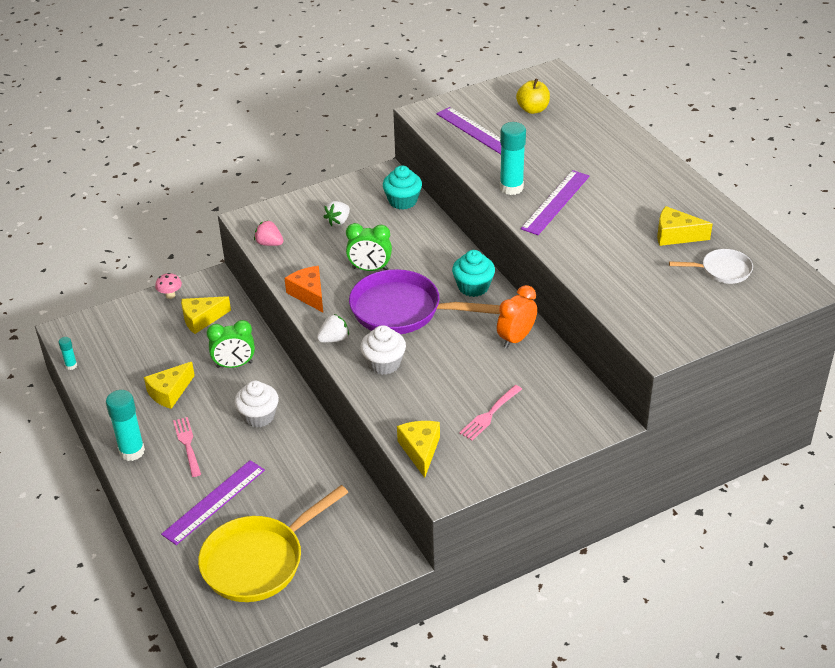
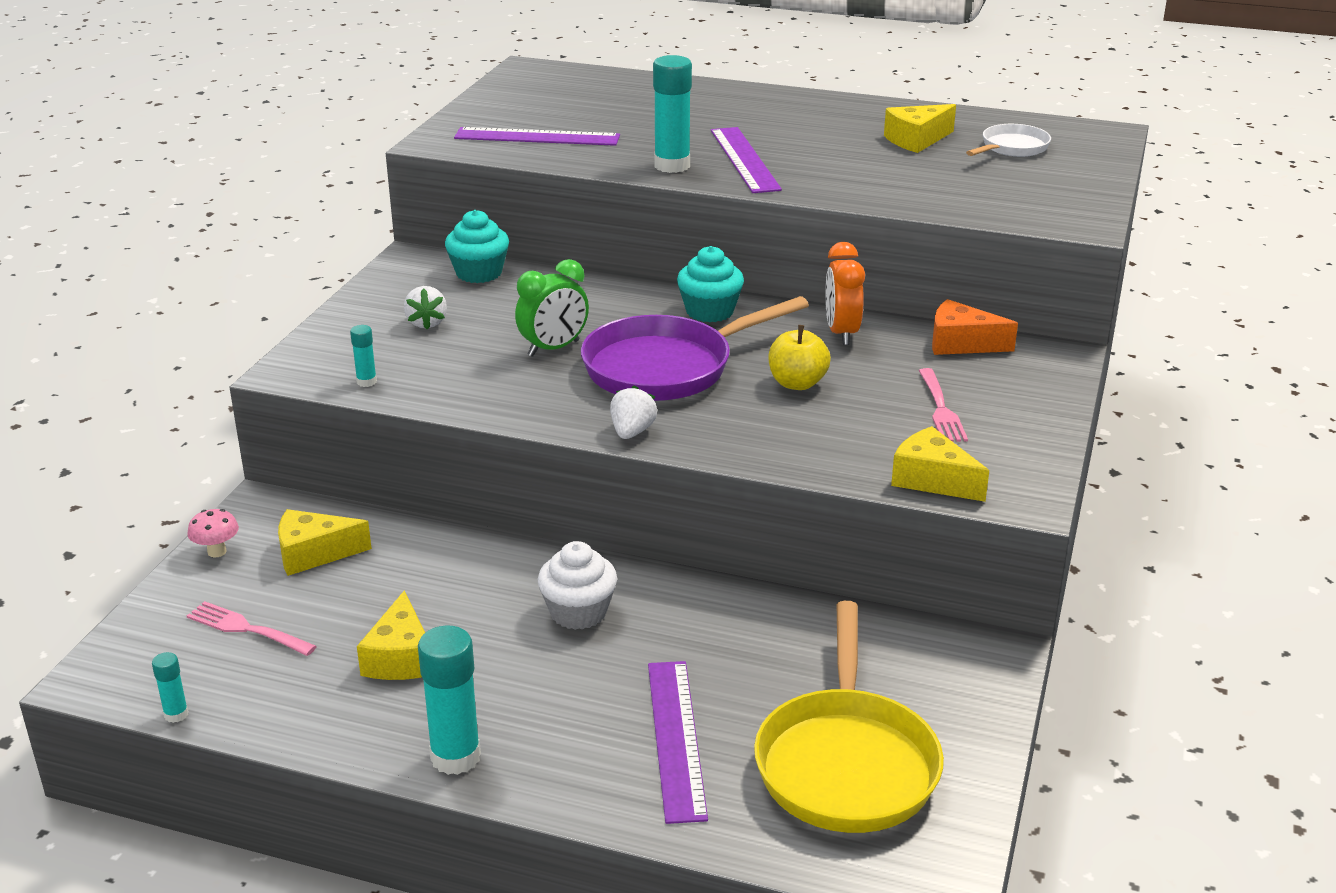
camera: 45 degrees left, 10 degrees down
pink fork [173,417,201,477] -> pink fork moved to [187,601,317,656]
yellow cheese [181,296,231,334] -> yellow cheese turned 60 degrees clockwise [278,509,372,576]
green clock [207,320,255,368] -> none
pink strawberry [254,220,284,246] -> turquoise glue stick [350,325,377,387]
orange cheese [285,266,323,312] -> orange cheese moved to [932,299,1018,355]
white cupcake [360,325,406,375] -> none
yellow apple [516,78,550,114] -> yellow apple moved to [768,325,831,390]

